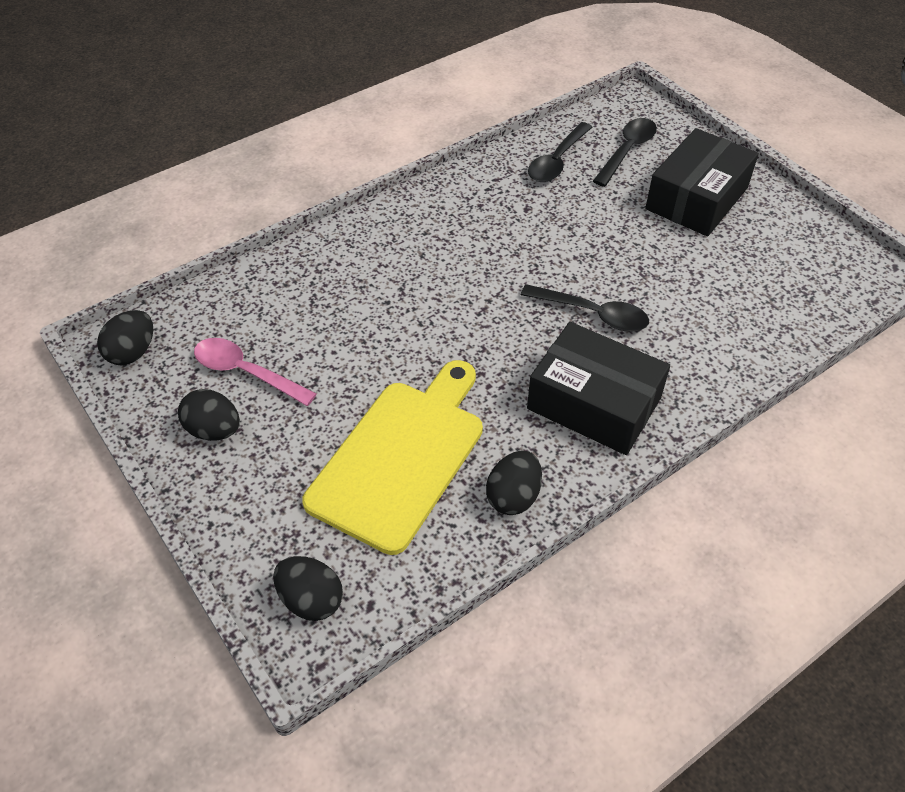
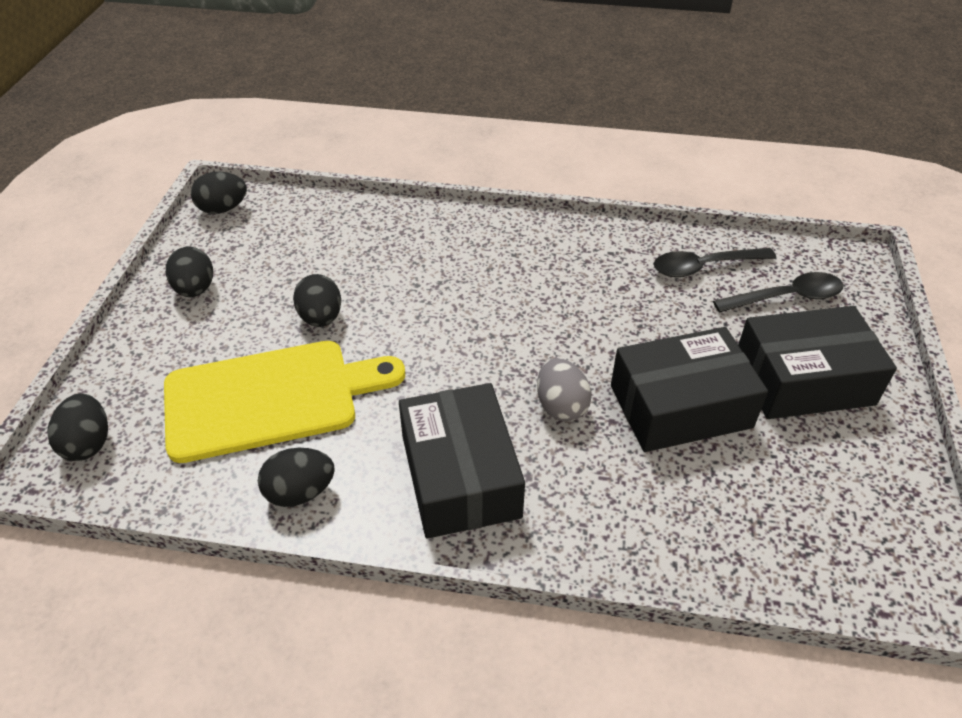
camera: 45 degrees right, 5 degrees down
pink spoon [194,338,317,406] -> none
black spoon [521,284,649,332] -> grey egg [537,358,592,422]
none -> black egg [293,274,341,327]
none -> black box [611,327,768,452]

